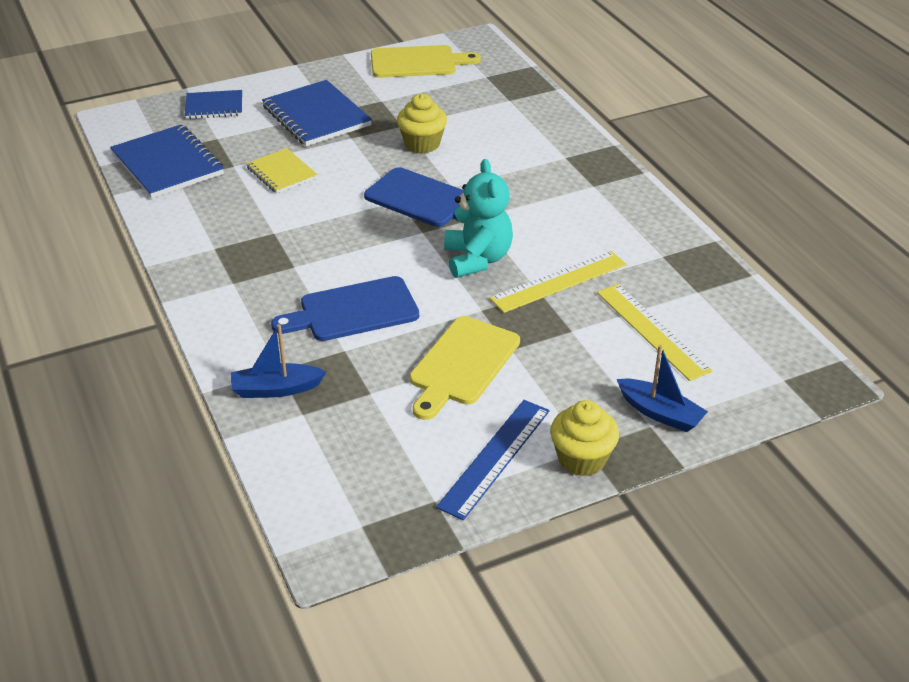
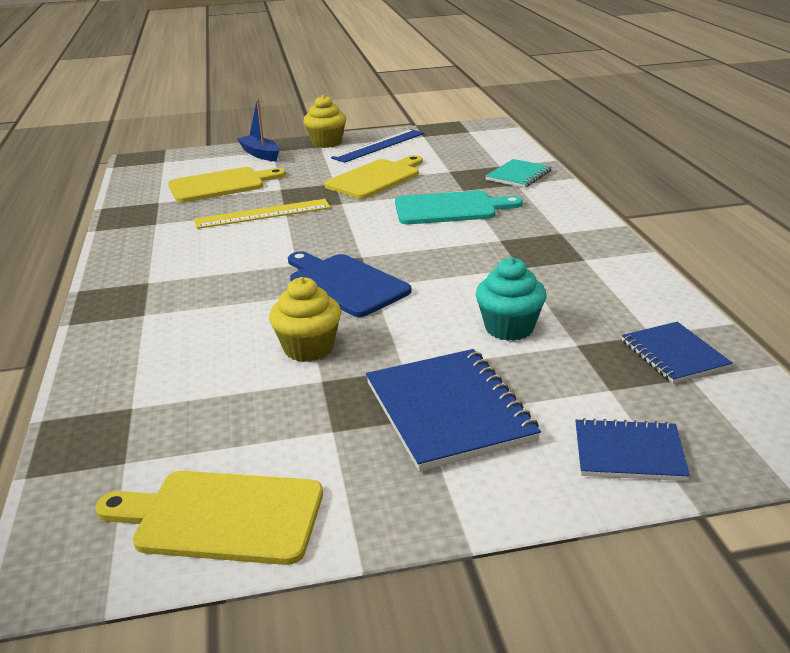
camera: 165 degrees left, 10 degrees down
blue notebook [110,124,224,198] -> blue notebook [622,322,733,384], size x0.60
blue boat [231,324,327,398] -> turquoise notebook [486,159,552,188]
yellow notebook [246,148,318,193] -> turquoise cupcake [476,257,546,341]
blue cutting board [271,276,419,341] -> turquoise cutting board [395,190,523,224]
turquoise teddy bear [444,159,513,278] -> none
yellow ruler [597,284,712,381] -> yellow cutting board [168,167,286,203]

